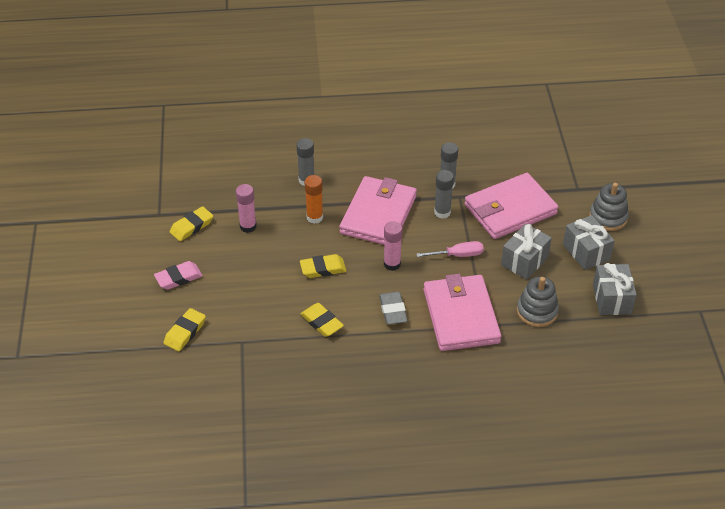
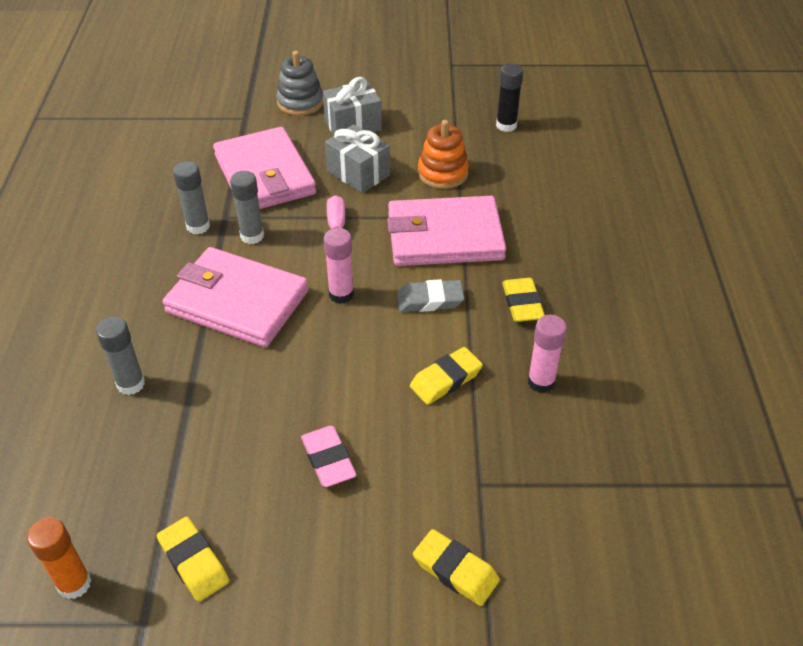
camera: 85 degrees left, 0 degrees up
pink eraser [154,261,203,290] -> pink eraser moved to [301,426,357,487]
pink glue stick [236,184,257,233] -> pink glue stick moved to [528,315,567,393]
yellow eraser [300,254,347,278] -> yellow eraser moved to [502,278,545,322]
orange glue stick [305,175,323,224] -> orange glue stick moved to [27,517,92,599]
grey stacking toy [517,276,559,327] -> orange stacking toy [418,120,469,189]
grey gift [593,263,637,315] -> none
none -> black glue stick [496,64,523,132]

